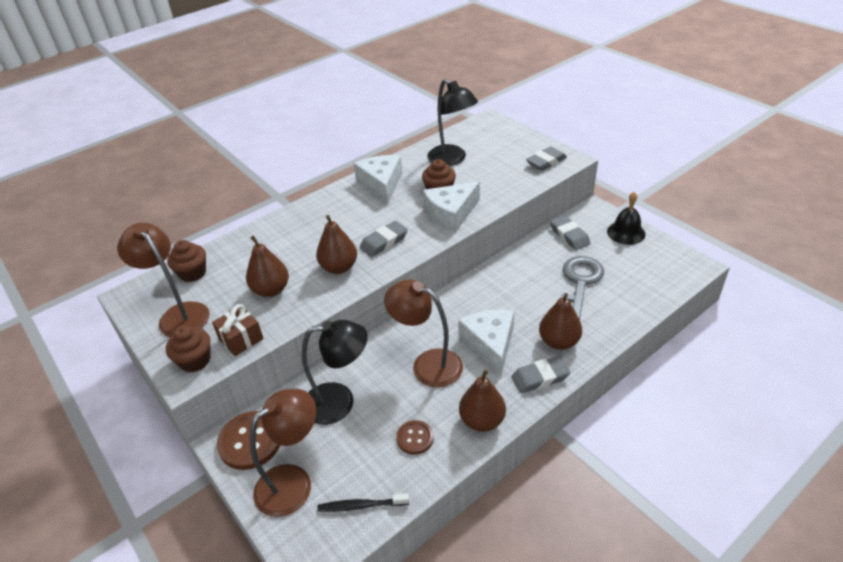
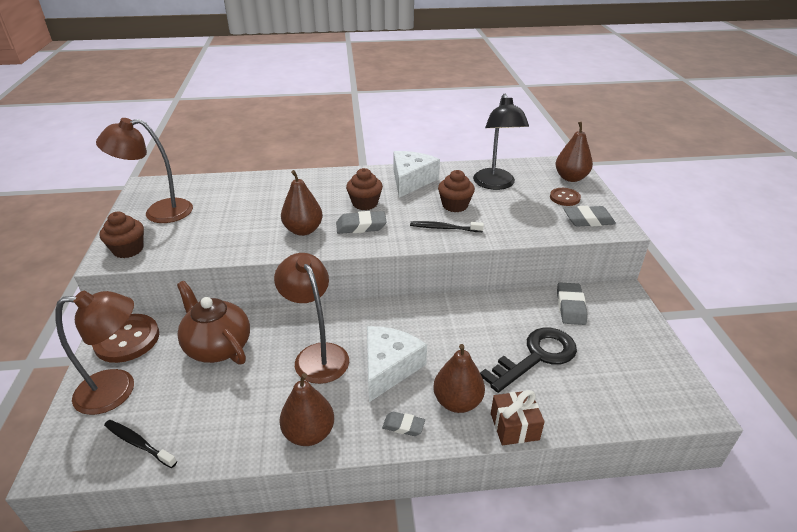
camera: 30 degrees right, 5 degrees down
brown lamp [117,223,210,337] -> brown lamp turned 90 degrees counterclockwise [96,118,193,223]
brown cupcake [167,240,206,282] -> brown cupcake moved to [346,168,383,210]
brown gift [212,304,264,356] -> brown gift moved to [491,390,545,445]
brown pear [246,235,289,297] -> brown pear moved to [555,122,593,182]
black lamp [302,320,368,425] -> brown teapot [177,281,250,365]
brown button [396,420,434,455] -> brown button moved to [550,188,581,206]
white cheese [423,182,480,232] -> black toothbrush [410,221,484,232]
grey eraser [511,356,570,393] -> grey eraser [382,412,425,436], size x0.63
grey key [560,256,604,320] -> black key [480,328,577,393]
black bell [607,192,645,245] -> none

